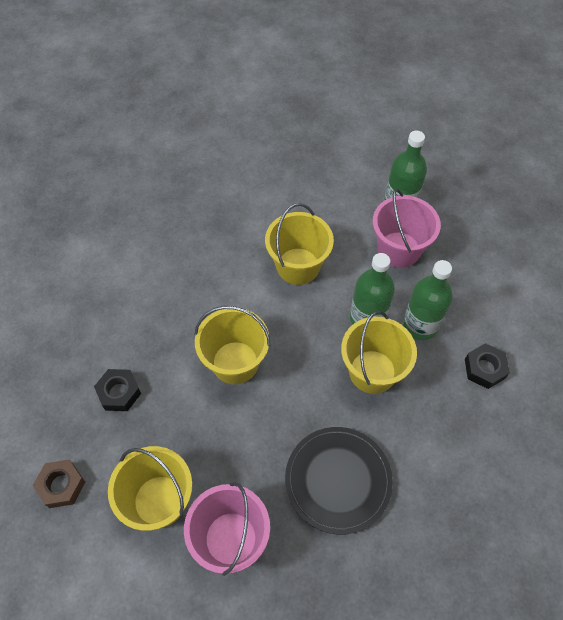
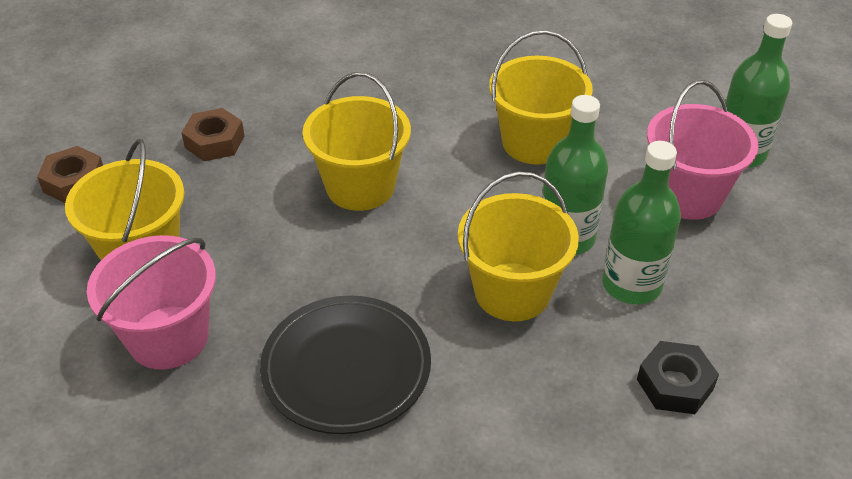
camera: 40 degrees right, 15 degrees down
black nut [94,369,141,411] -> brown nut [181,108,244,161]

